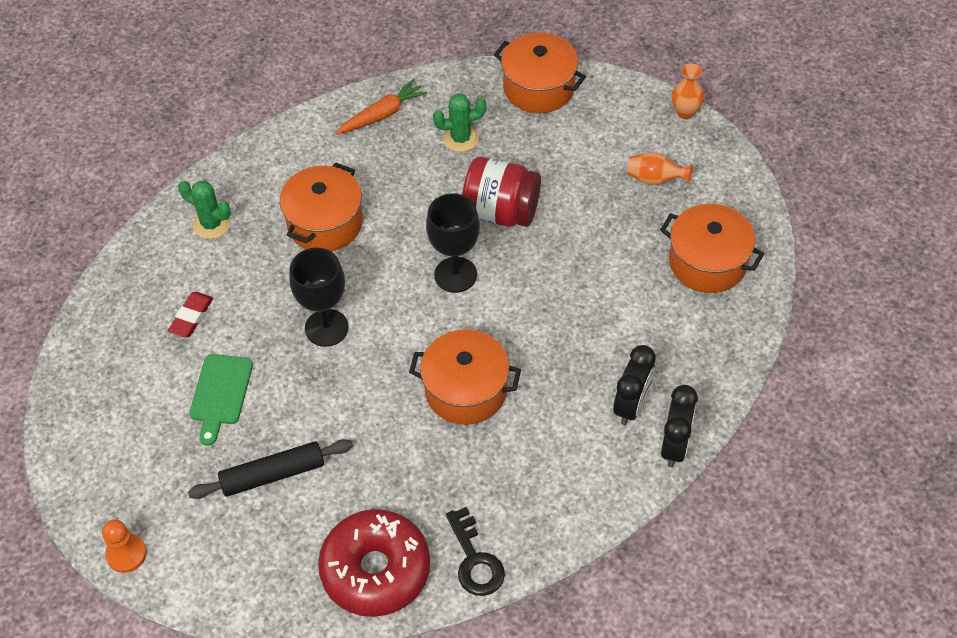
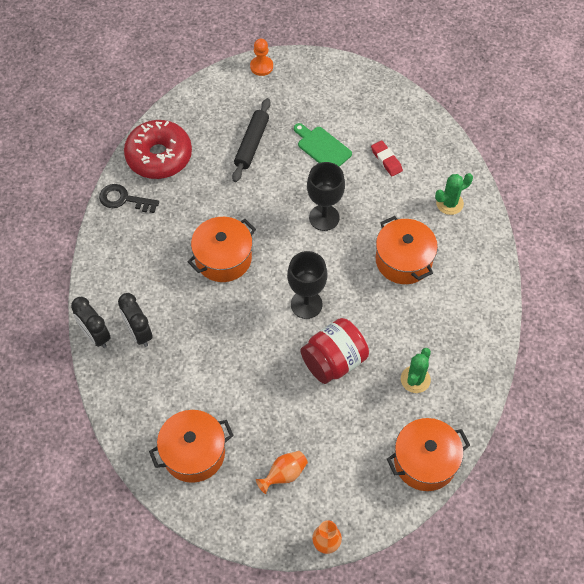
camera: 125 degrees right, 5 degrees up
orange carrot [336,79,427,134] -> none

